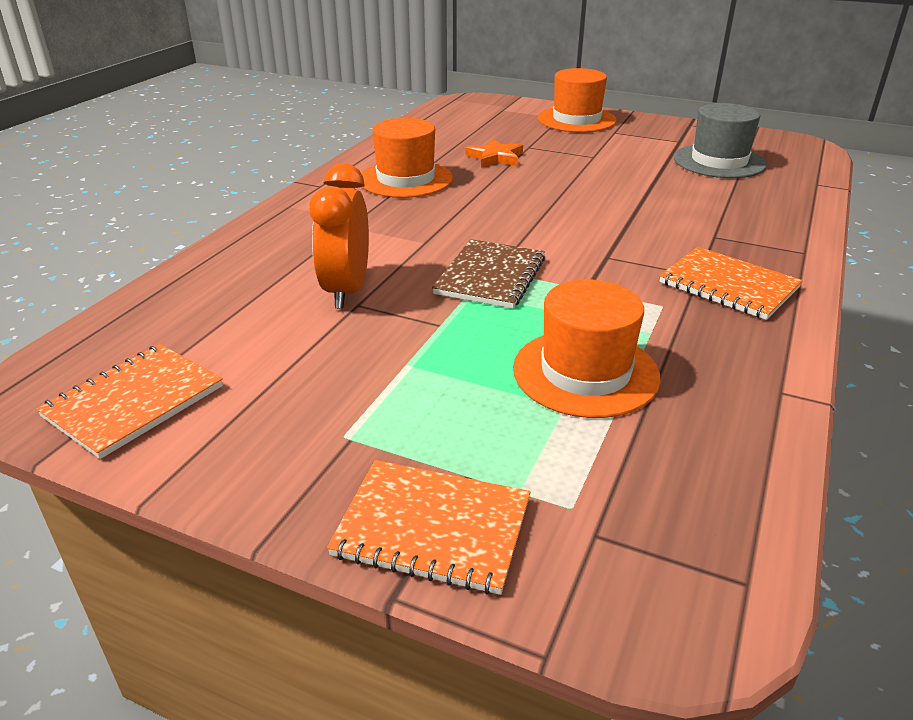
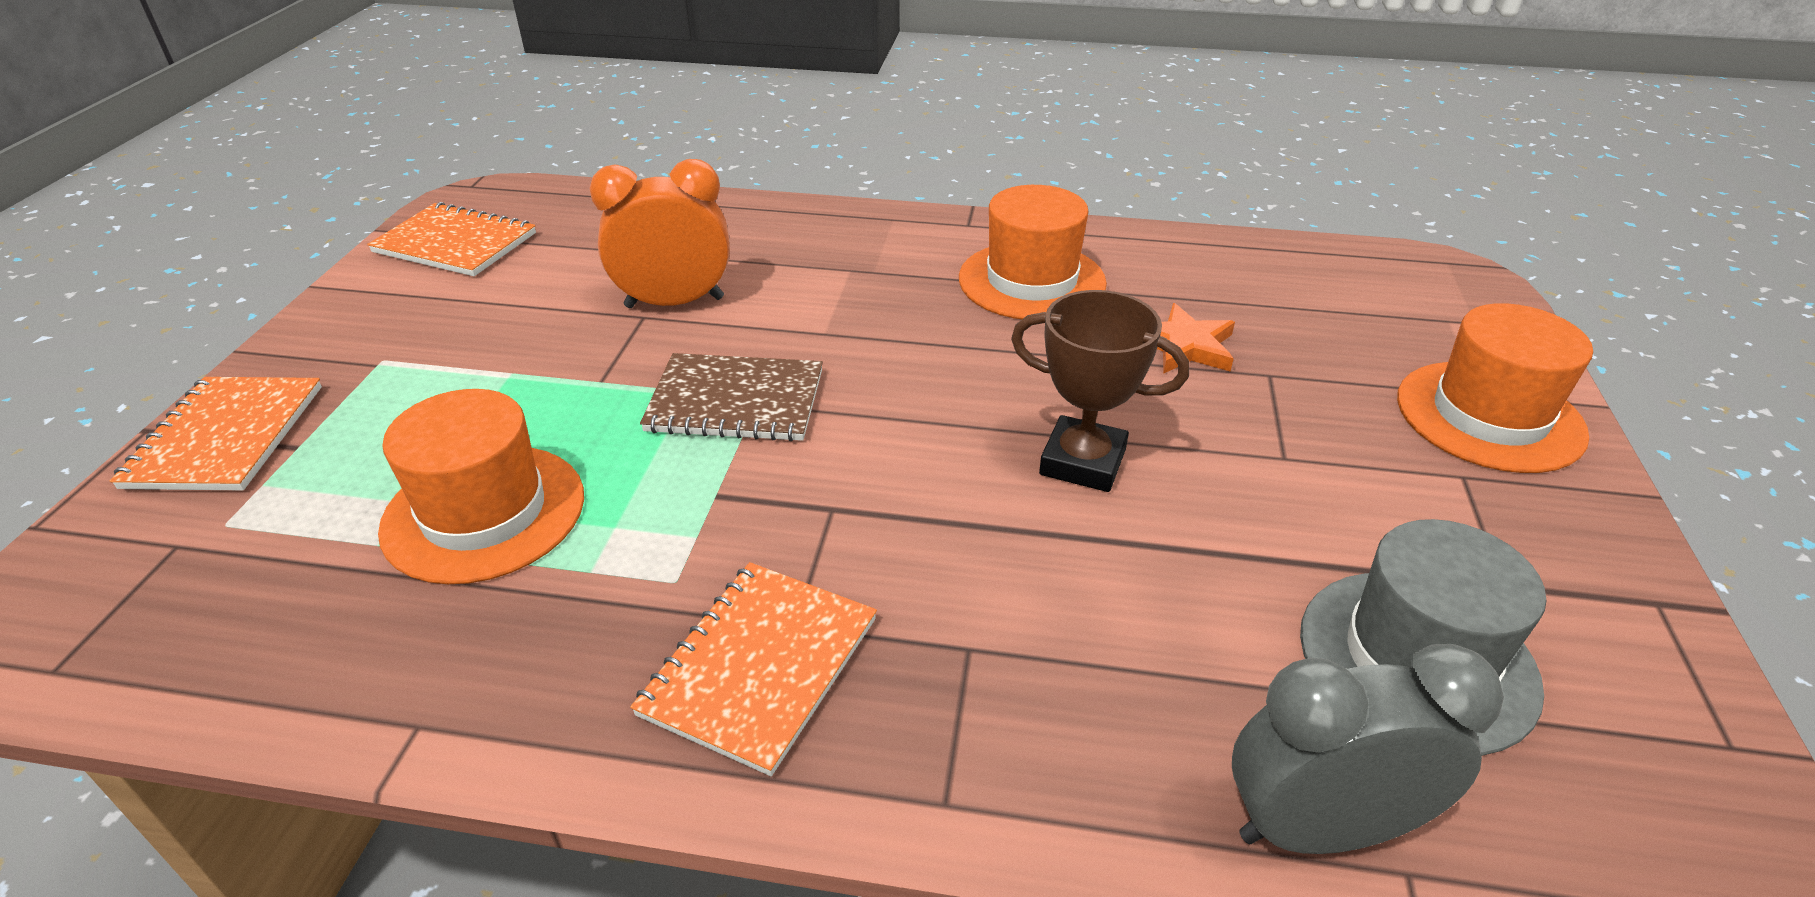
camera: 75 degrees right, 5 degrees up
none -> brown trophy [1011,290,1189,492]
none -> grey clock [1232,644,1504,854]

